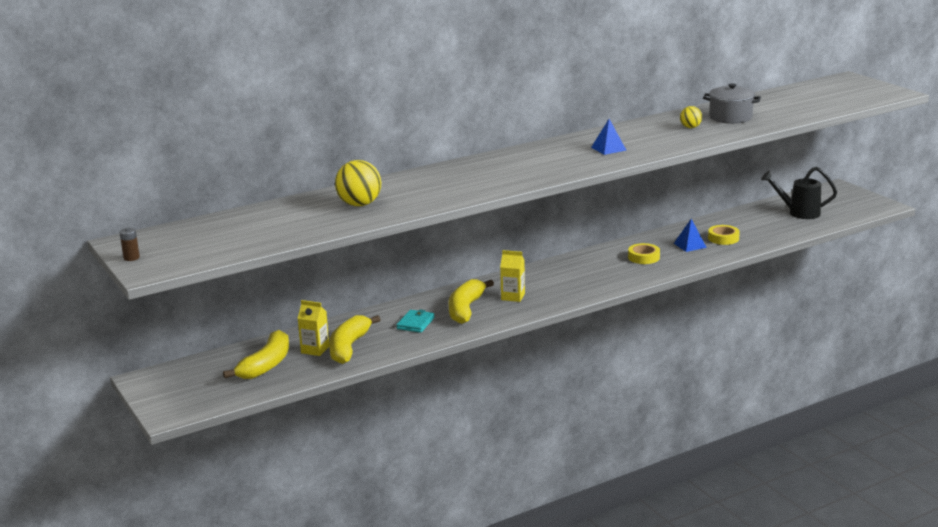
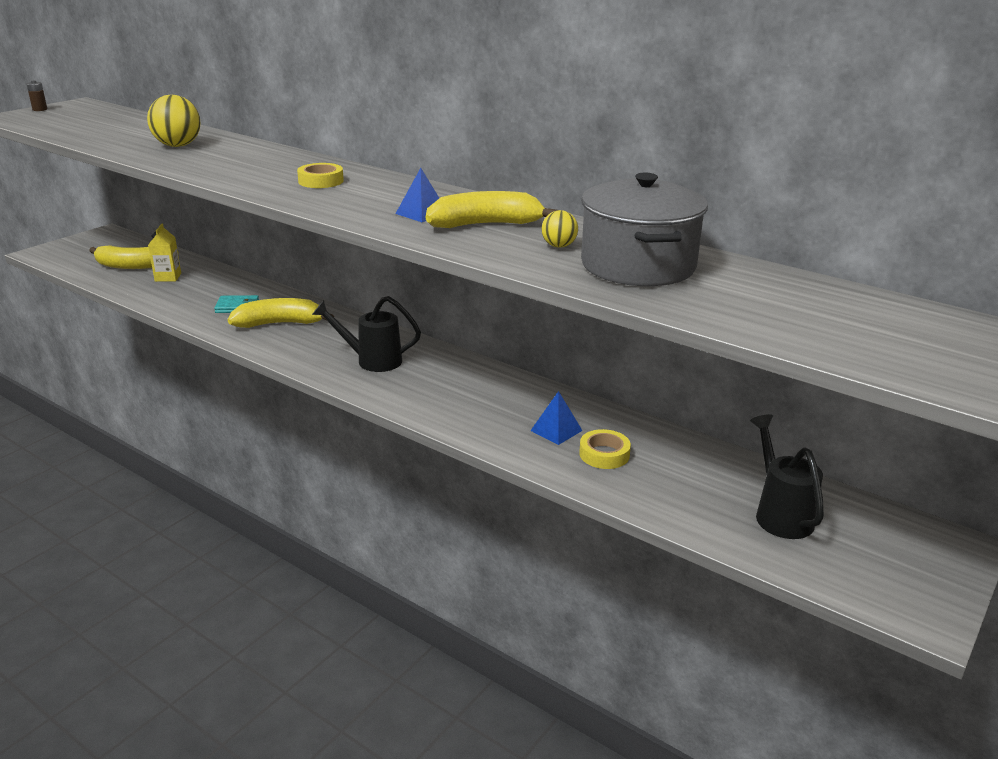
camera: 65 degrees right, 5 degrees up
yellow banana [329,315,381,364] -> yellow banana moved to [426,191,558,228]
yellow carton [500,250,525,302] -> none
yellow tape [628,243,660,264] -> yellow tape moved to [297,163,344,188]
grey pot [703,84,761,124] -> grey pot [581,173,708,286], size x1.52
none -> black watering can [312,296,421,372]

